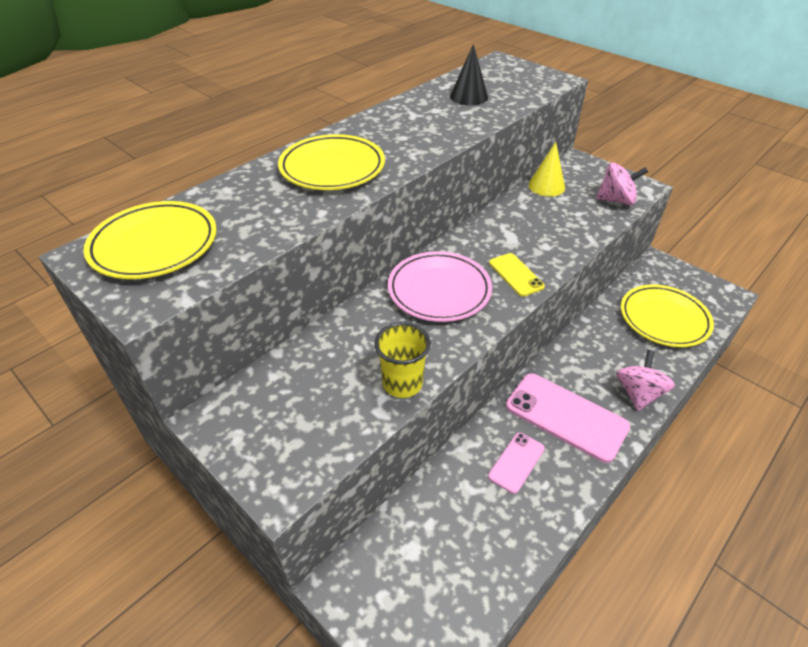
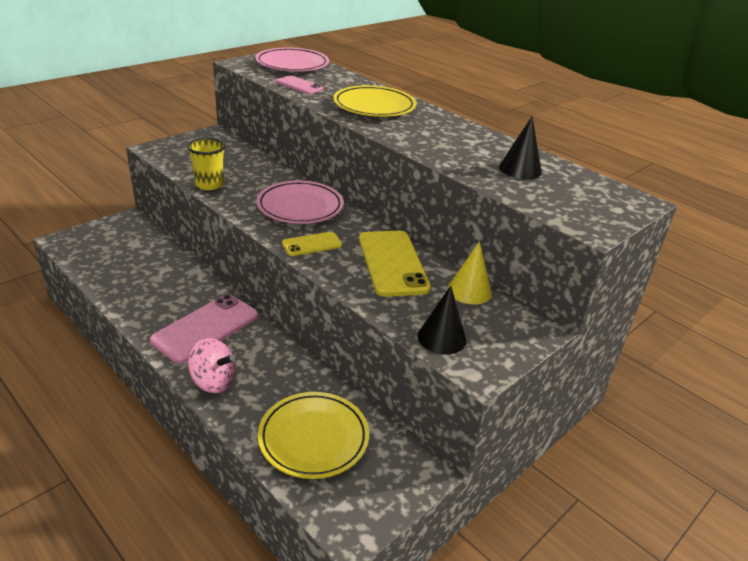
camera: 90 degrees right, 10 degrees down
yellow plate [84,201,217,279] -> pink plate [255,48,329,72]
pink phone [488,432,545,494] -> pink phone moved to [276,75,323,94]
pink spinning top [596,162,648,205] -> black cone [417,286,466,355]
none -> yellow phone [359,231,431,297]

